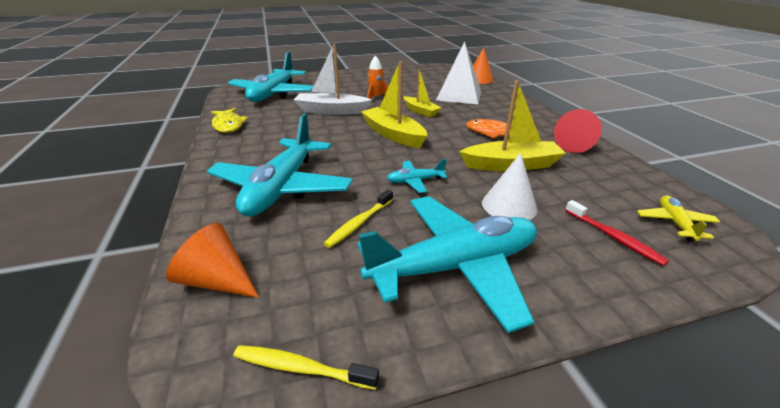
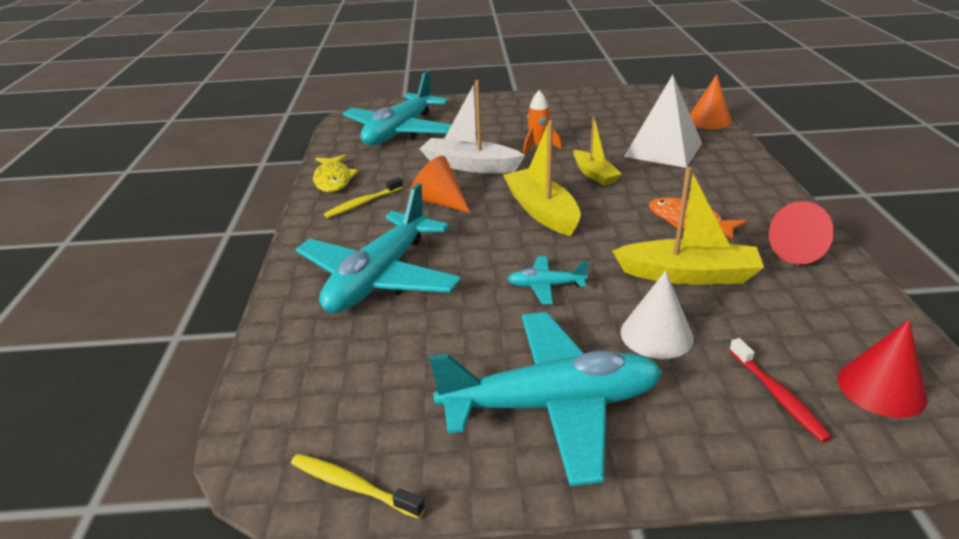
camera: 15 degrees right, 0 degrees up
orange cone [166,223,259,298] -> orange cone moved to [410,156,471,213]
yellow toothbrush [323,189,393,248] -> yellow toothbrush moved to [324,177,403,218]
yellow plane [637,195,720,242] -> red cone [838,320,927,418]

